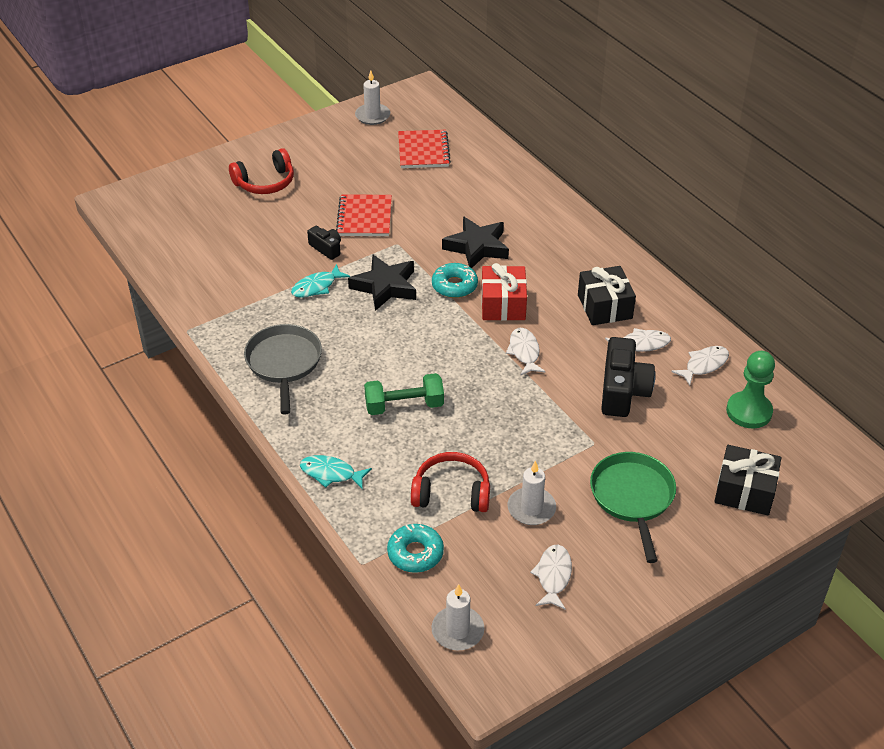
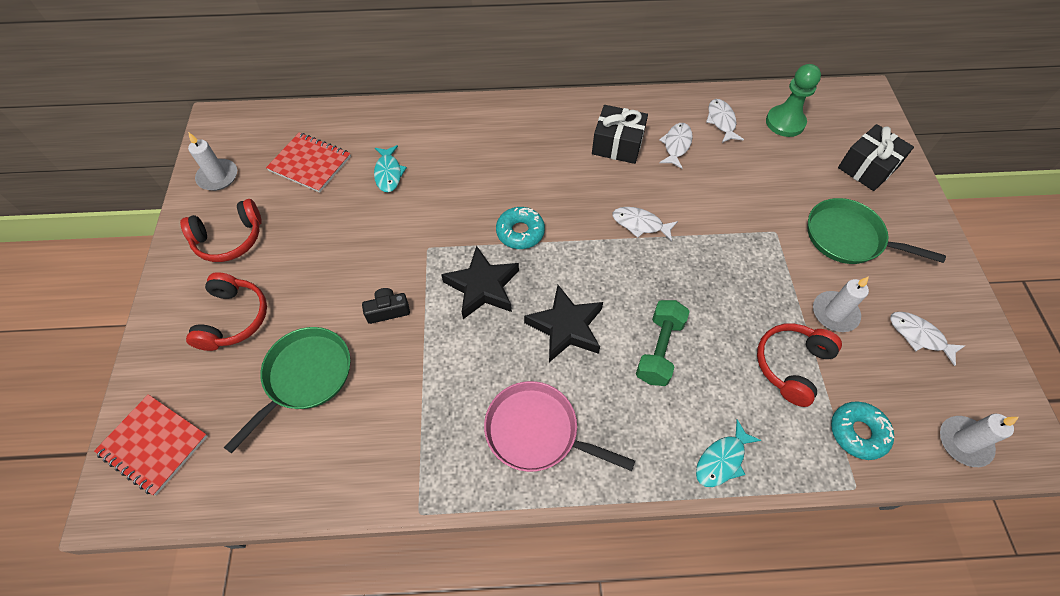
camera: 60 degrees left, 15 degrees up
grey pan [244,324,322,415] -> pink pan [484,381,635,472]
turquoise fish [291,264,350,298] -> turquoise fish moved to [374,145,407,192]
red notebook [336,194,392,236] -> red notebook moved to [94,394,208,495]
black star [442,217,509,268] -> black star moved to [524,285,603,362]
red gift [481,263,527,321] -> none
black camera [601,337,655,417] -> none
none -> red headphones [180,199,262,262]
none -> green pan [224,327,350,454]

